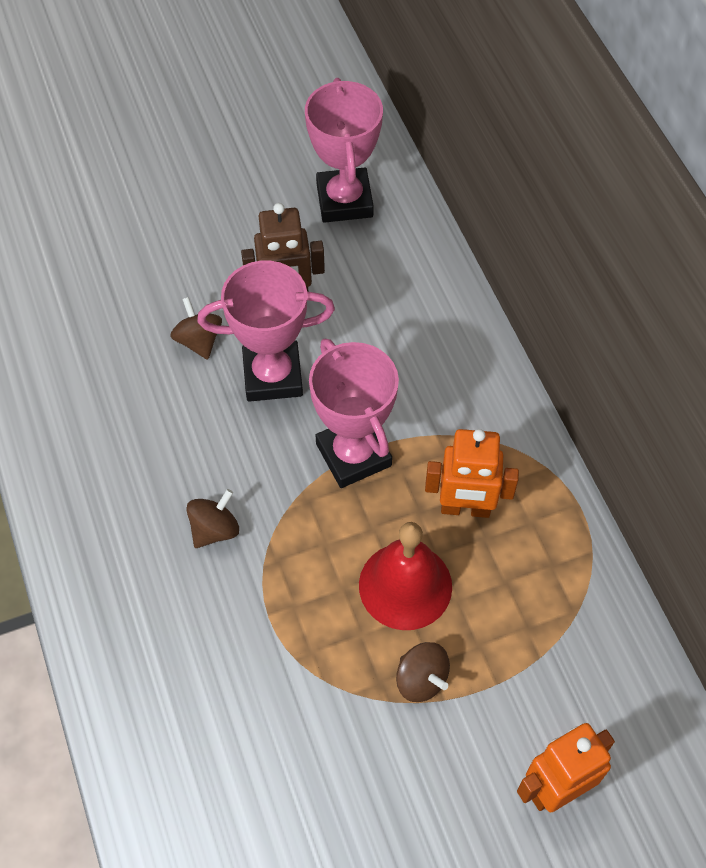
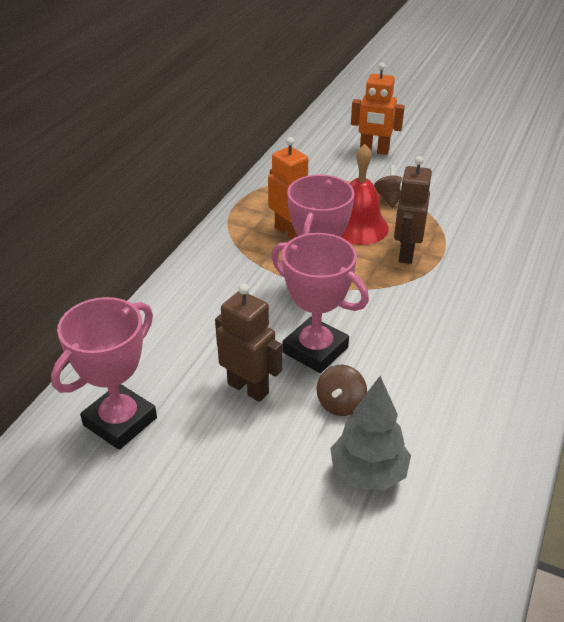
camera: 135 degrees left, 20 degrees down
brown spinning top [186,489,239,548] -> none
none -> grey tree [330,376,411,491]
none -> brown robot [394,156,432,264]

